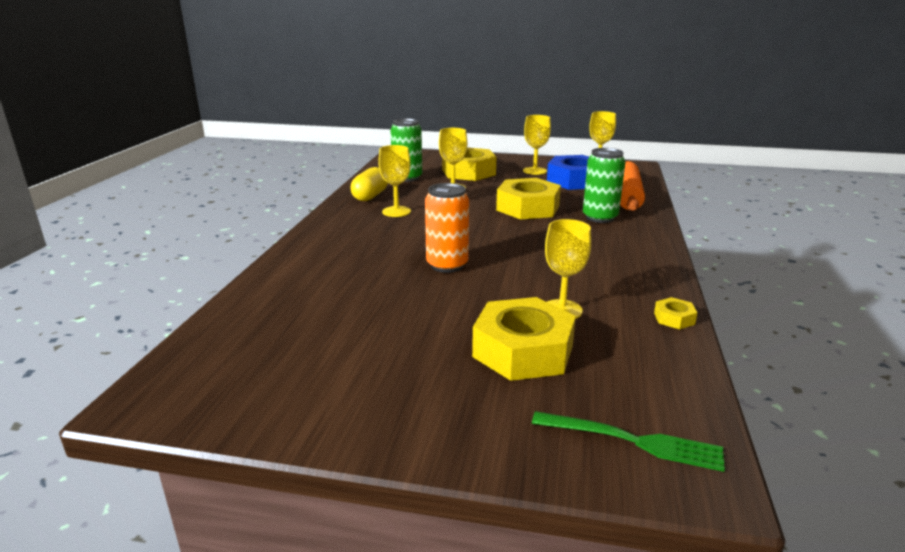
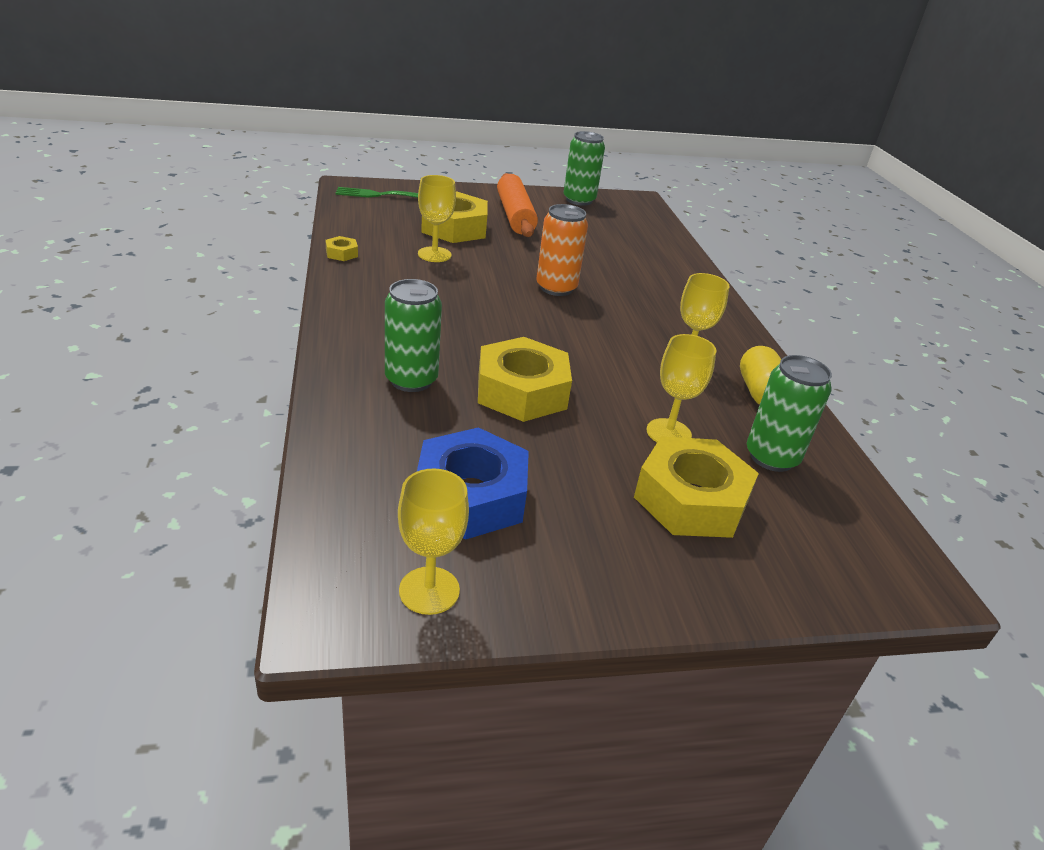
camera: 155 degrees right, 10 degrees up
yellow goblet [523,115,551,175] -> none
orange rolling pin [620,161,645,211] -> orange rolling pin moved to [497,173,538,237]
none -> green can [564,131,605,206]

